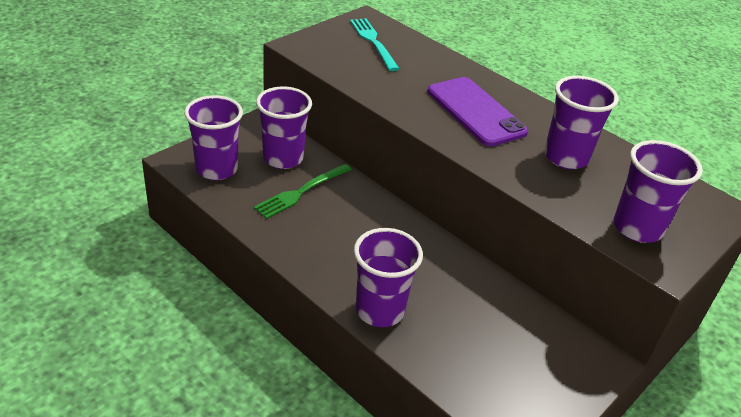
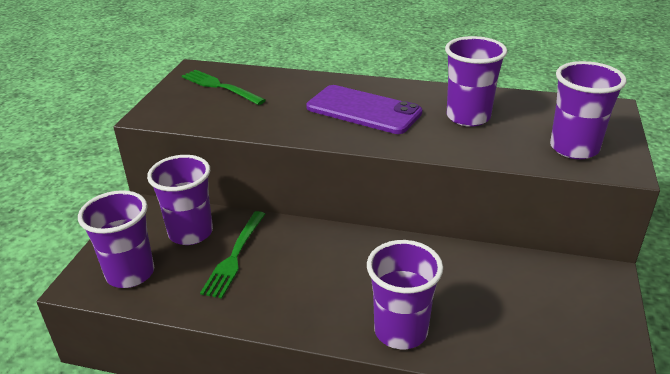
camera: 25 degrees left, 5 degrees down
turquoise fork [350,18,399,71] -> green fork [182,70,266,105]

